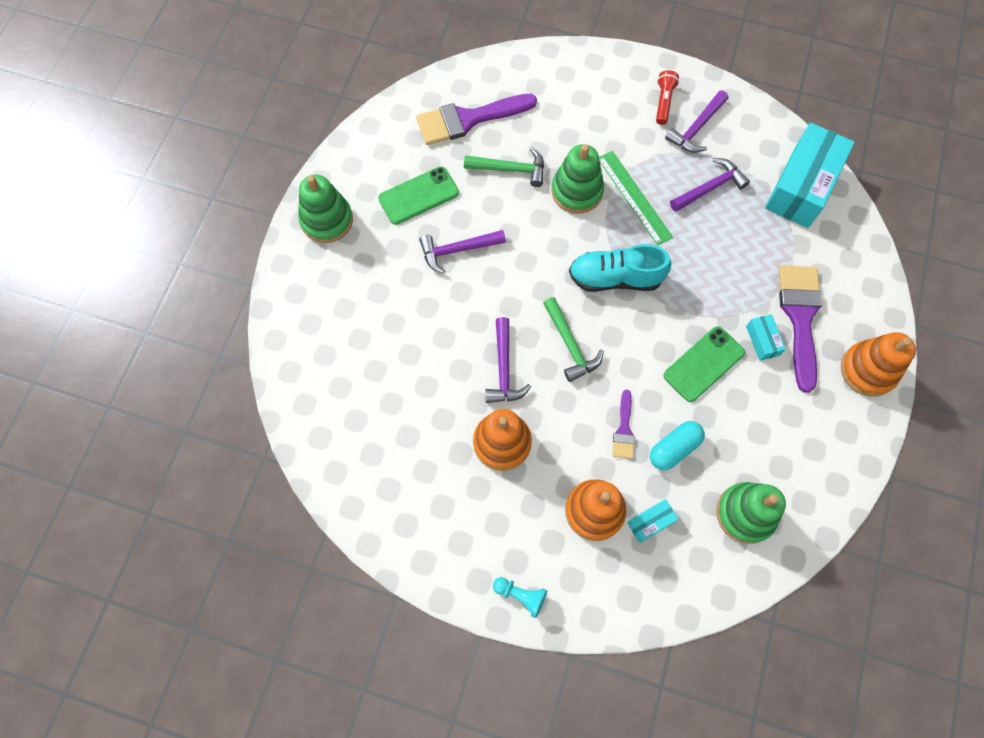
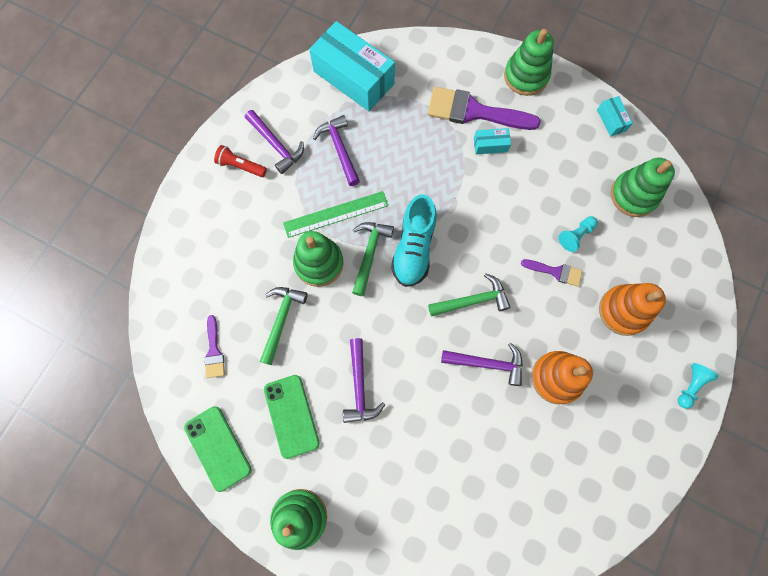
camera: 80 degrees left, 5 degrees up
purple brush [416,94,537,145] -> purple brush [204,315,225,378], size x0.50
turquoise box [627,499,679,543] -> turquoise box moved to [597,96,633,137]
turquoise capsule [650,421,705,470] -> turquoise pawn [558,216,598,252]
green phone [663,326,745,402] -> green phone moved to [184,407,251,492]
orange stacking toy [841,332,916,397] -> green stacking toy [504,29,554,96]
none -> green hammer [352,222,394,296]

